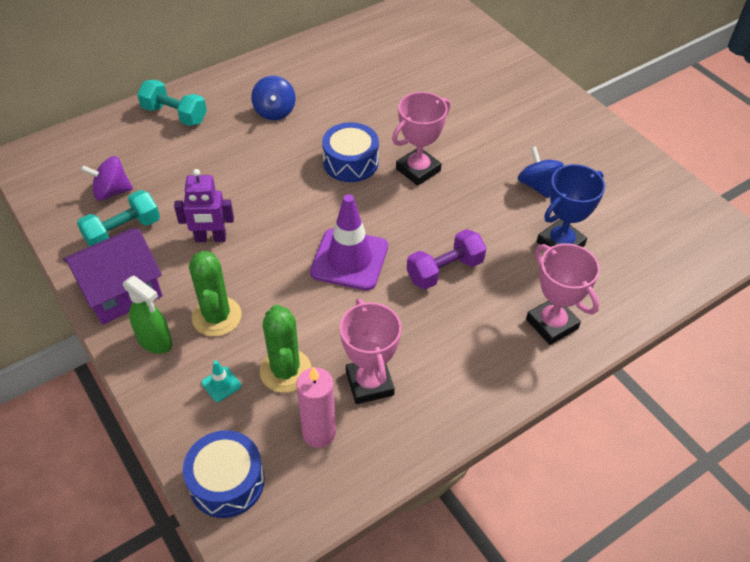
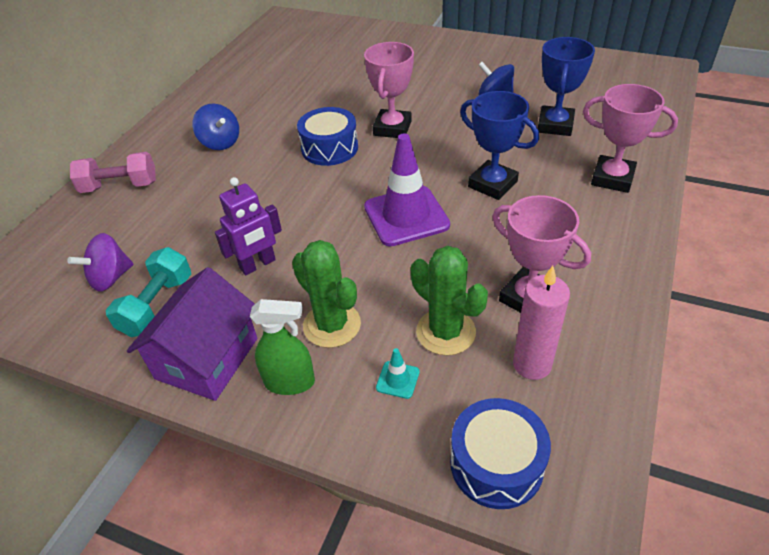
camera: 30 degrees left, 5 degrees down
turquoise dumbbell [137,80,207,126] -> pink dumbbell [70,152,156,193]
purple dumbbell [407,229,486,289] -> blue trophy [460,91,539,200]

